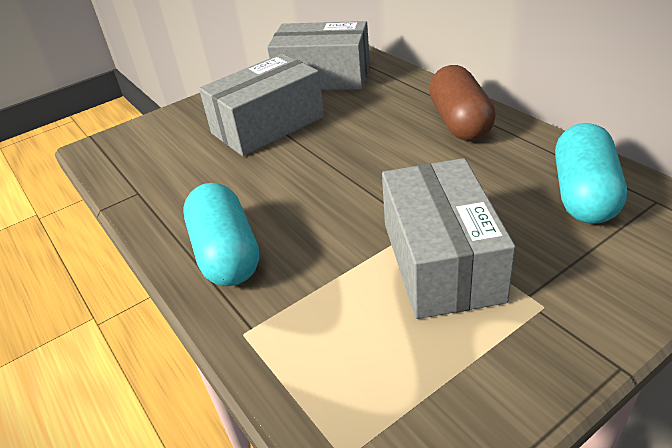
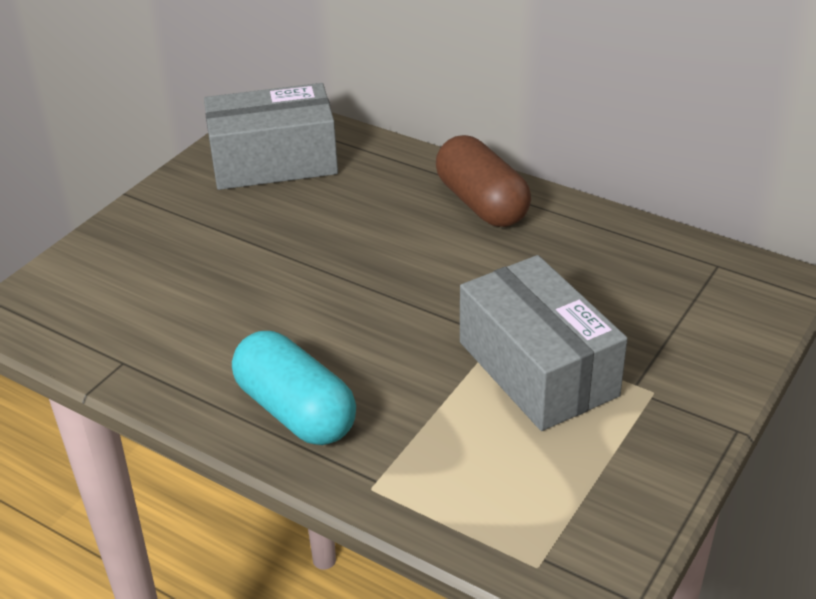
camera: 25 degrees left, 0 degrees up
grey box [199,53,324,156] -> none
turquoise capsule [555,123,627,224] -> none

